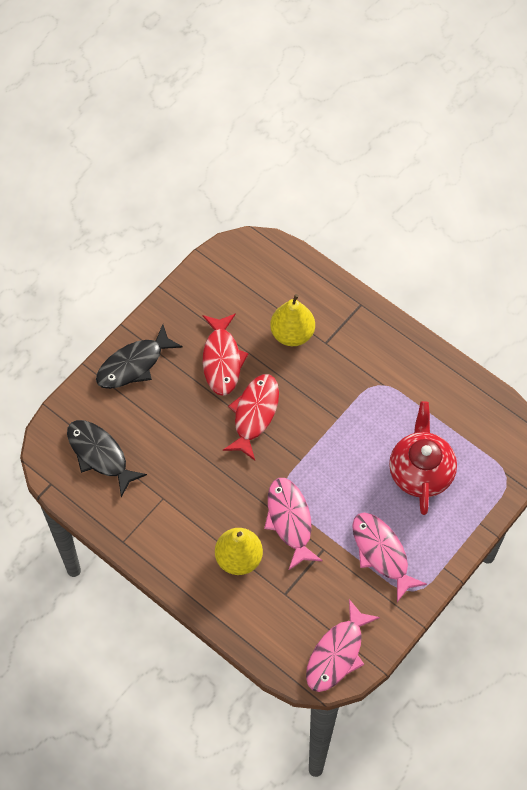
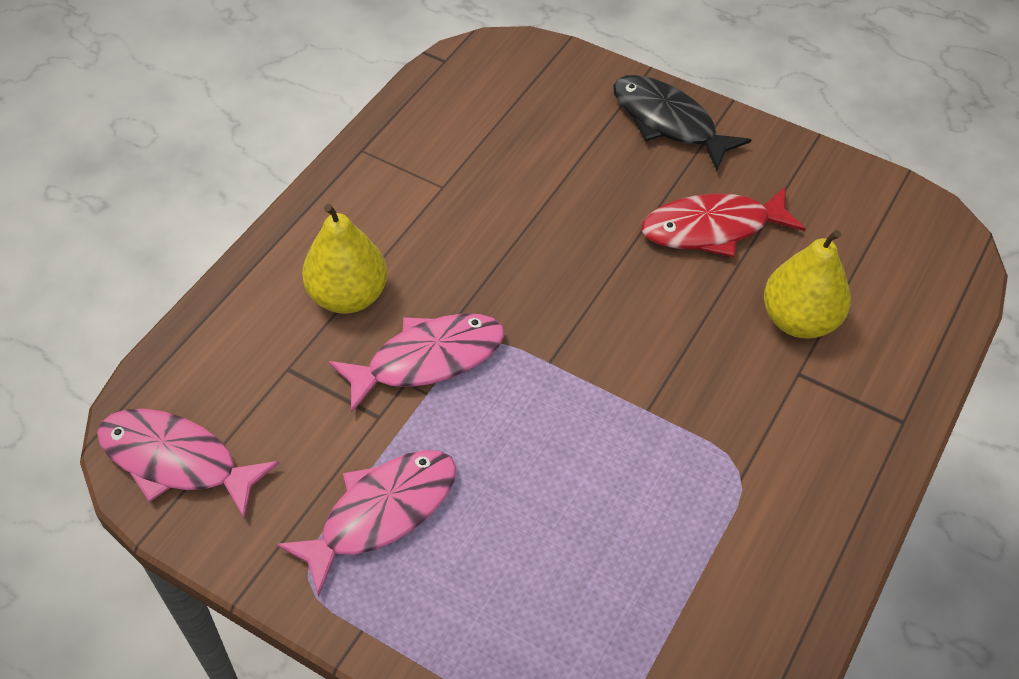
camera: 80 degrees right, 10 degrees down
black fish [67,420,147,497] -> none
red fish [223,374,279,461] -> none
red teapot [389,401,457,515] -> none

